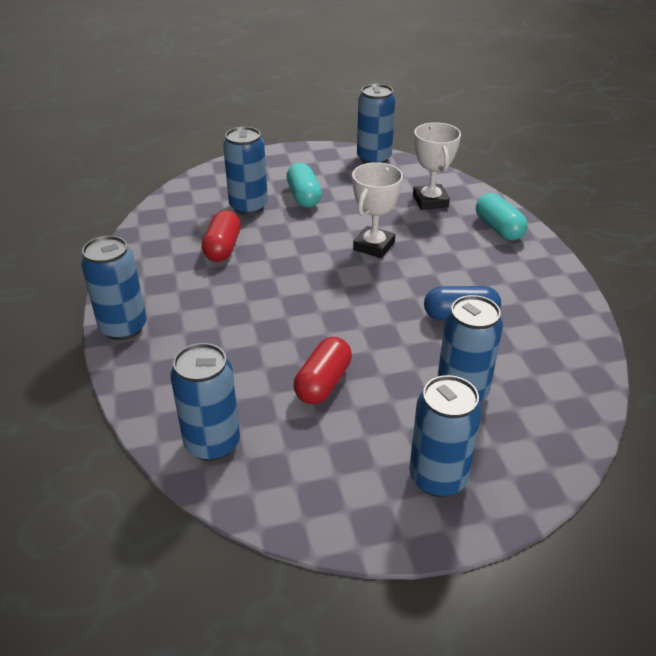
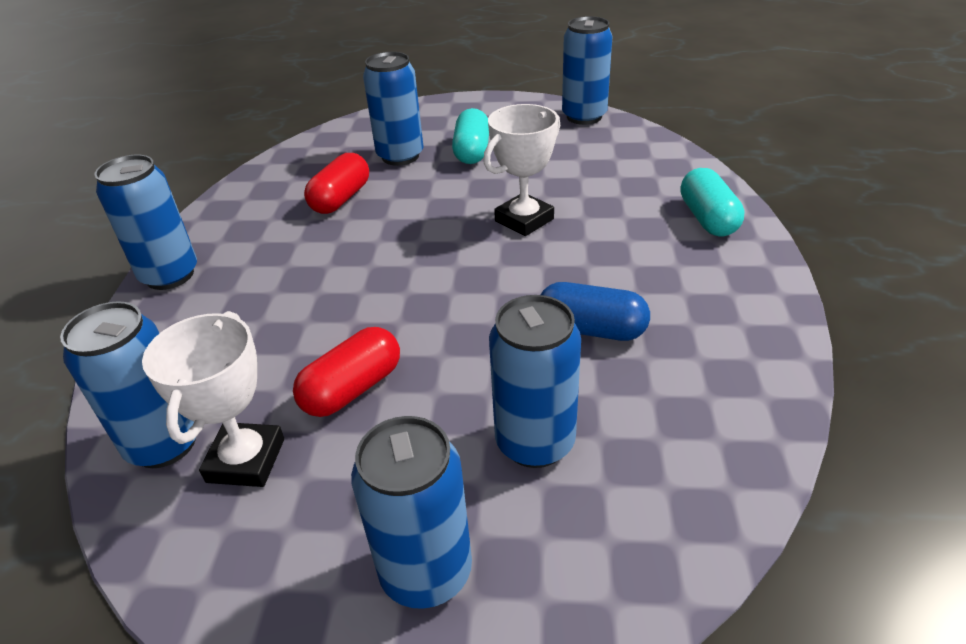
camera: 20 degrees right, 0 degrees up
white trophy [413,122,461,210] -> white trophy moved to [142,311,284,487]

